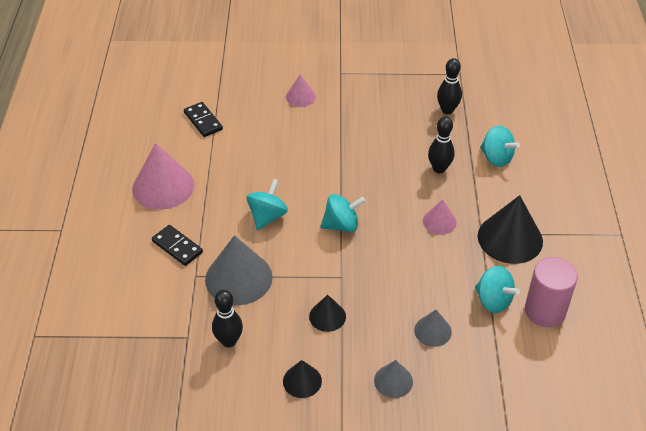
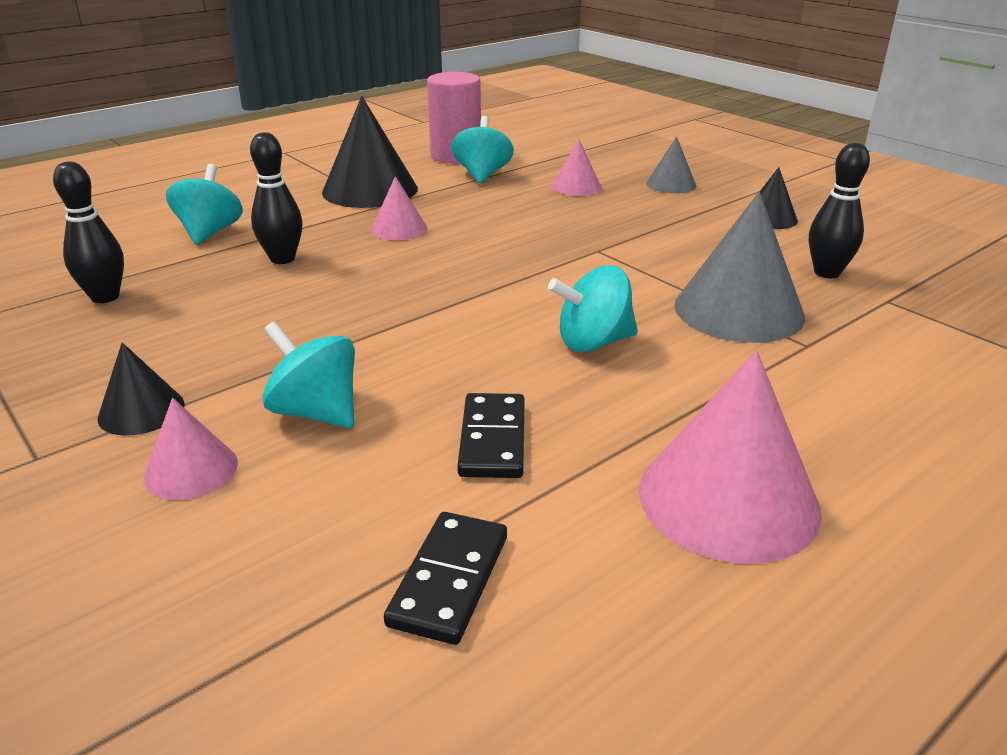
camera: 130 degrees left, 15 degrees down
black domino [152,225,203,266] -> black domino moved to [457,393,525,478]
black cone [309,295,346,332] -> black cone moved to [98,342,184,436]
turquoise spinning top [320,194,366,232] -> turquoise spinning top moved to [262,321,355,428]
grey cone [414,310,452,347] -> pink cone [552,139,601,196]

